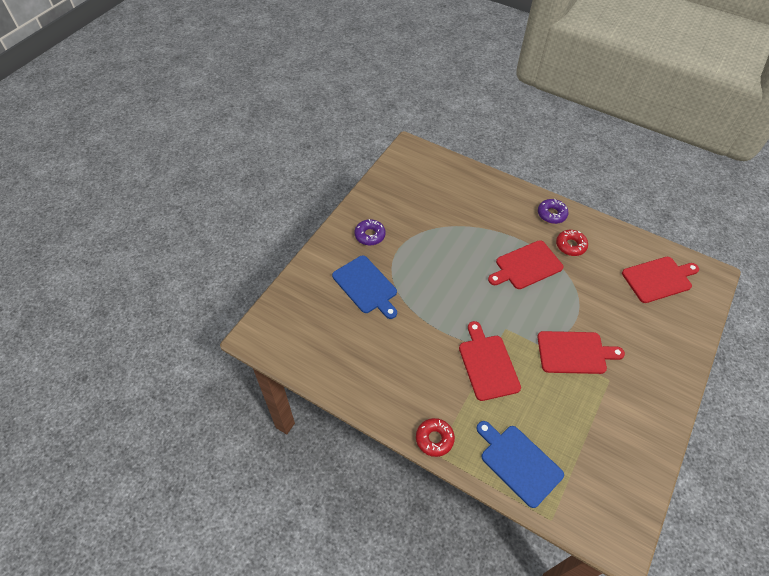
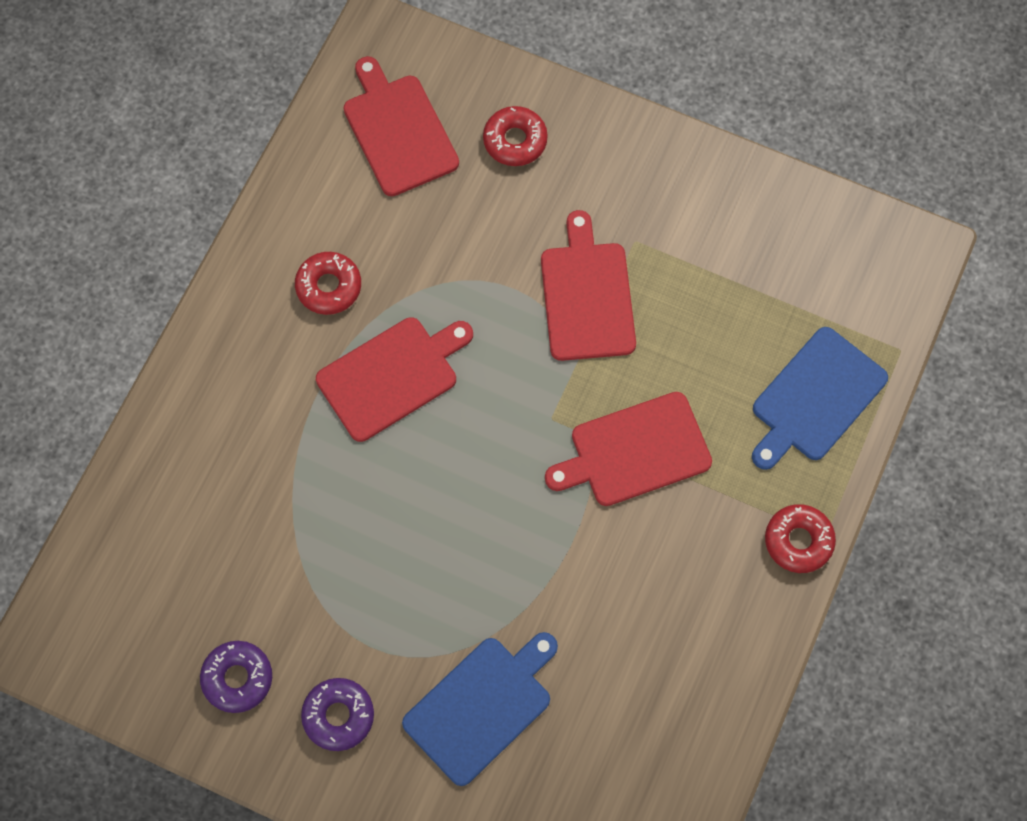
camera: 95 degrees left, 15 degrees up
red cutting board [488,240,564,289] -> red cutting board turned 90 degrees counterclockwise [316,317,473,442]
purple donut [538,199,569,224] -> purple donut moved to [200,641,272,713]
none -> red donut [483,106,548,166]

